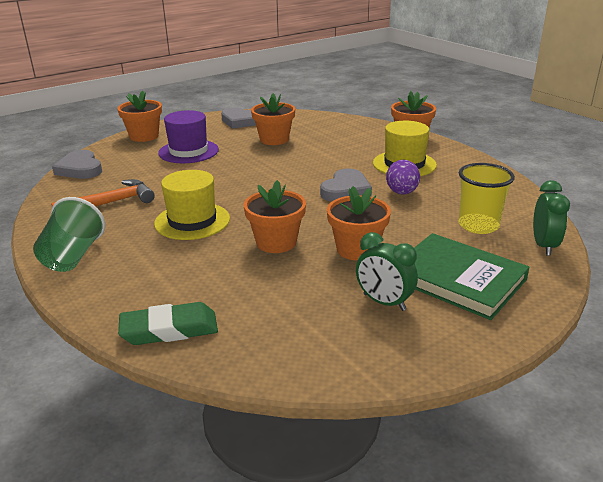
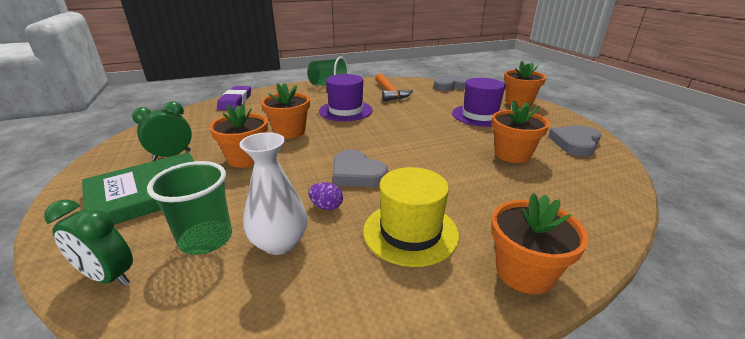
camera: 105 degrees right, 0 degrees up
green eraser [118,302,218,345] -> purple eraser [217,86,251,110]
yellow hat [154,170,230,240] -> purple hat [319,74,373,121]
purple egg [386,160,420,195] -> purple egg [308,182,343,210], size x0.65
yellow cup [458,163,515,234] -> green cup [147,161,232,255]
none -> white vase [239,132,307,255]

